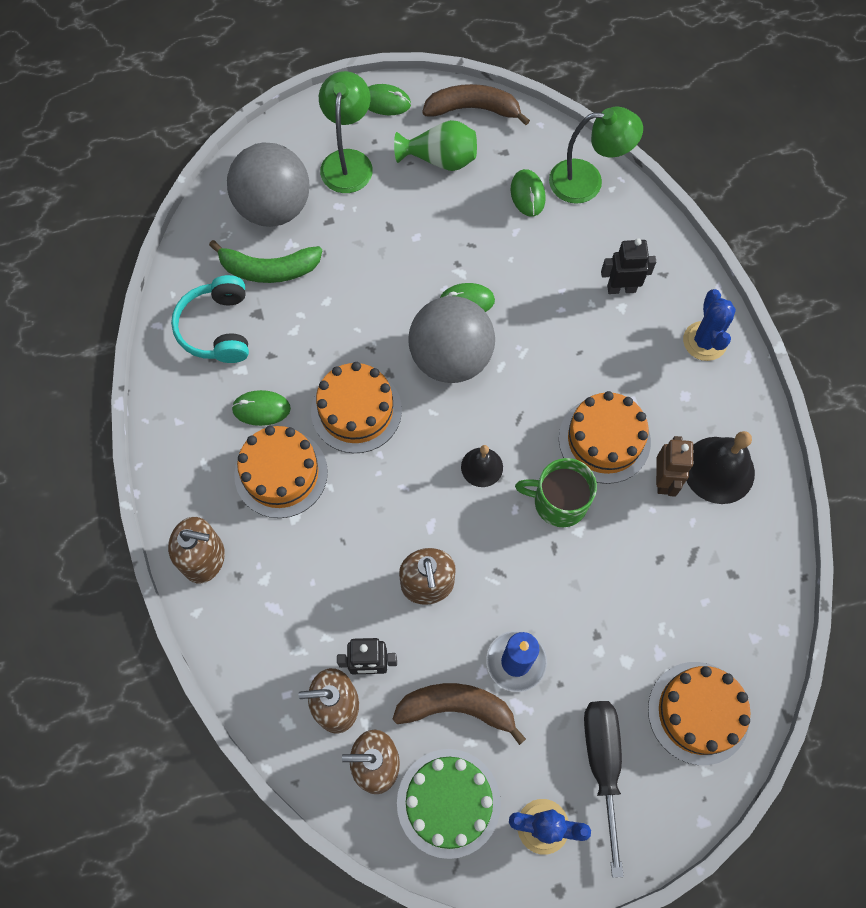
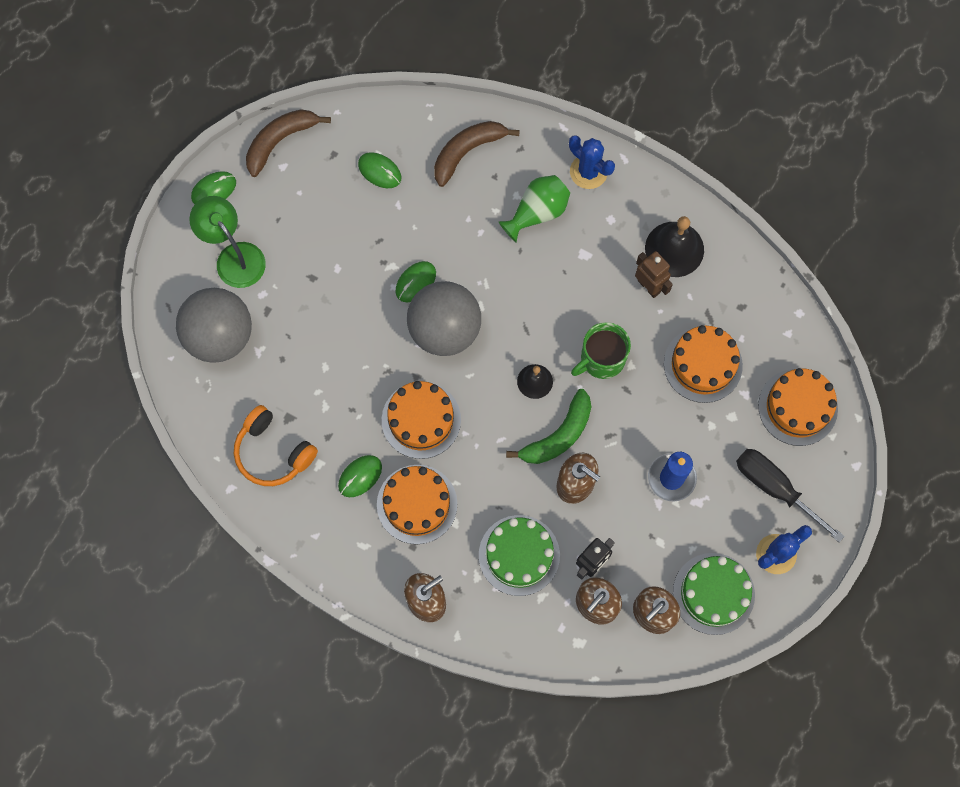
camera: 45 degrees left, 5 degrees up
turquoise headphones [171,275,249,363] -> orange headphones [234,405,318,486]
green banana [209,240,322,283] -> green banana moved to [506,389,591,464]
brown banana [393,683,526,745] -> brown banana moved to [434,121,520,187]
green vase [394,120,477,171] -> green vase moved to [498,175,570,242]
green lamp [549,107,643,204] -> none
orange cake [559,391,651,484] -> orange cake moved to [664,325,743,403]
black robot [601,238,656,294] -> none
none -> green cake [479,515,560,596]

